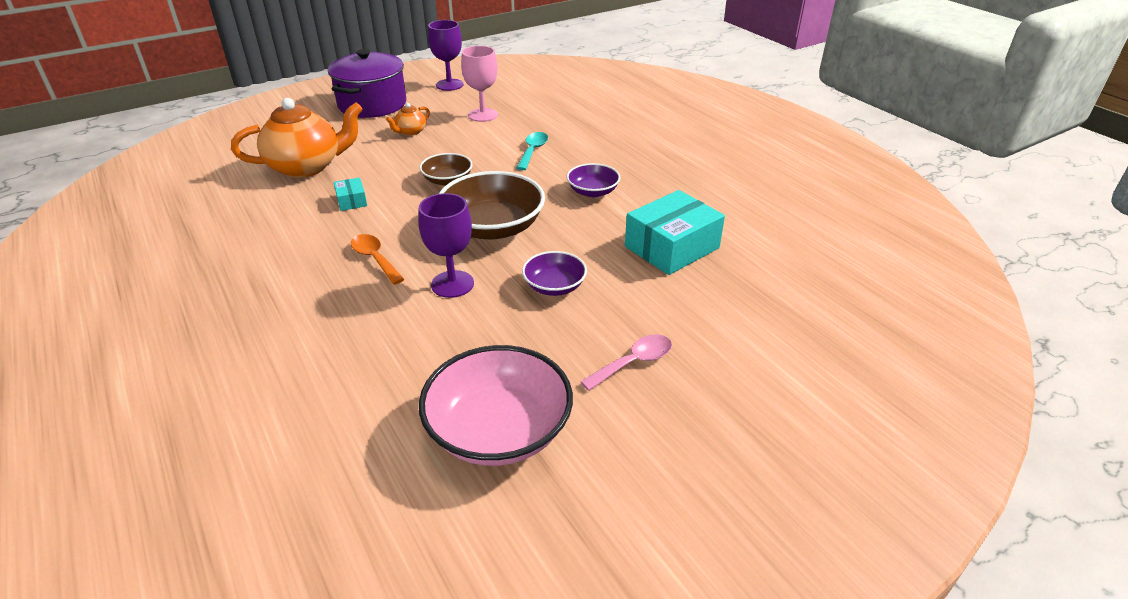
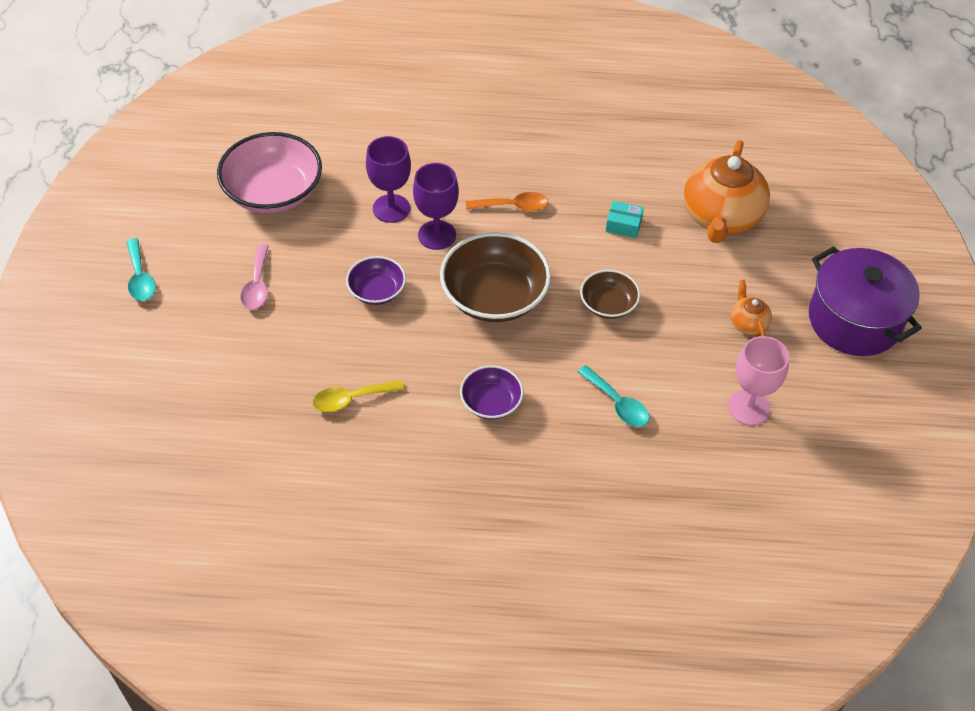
camera: 125 degrees right, 15 degrees up
purple goblet [428,20,464,91] -> purple goblet moved to [366,136,411,223]
turquoise box [625,190,725,275] -> yellow spoon [313,380,405,412]
none -> turquoise spoon [126,238,156,301]

